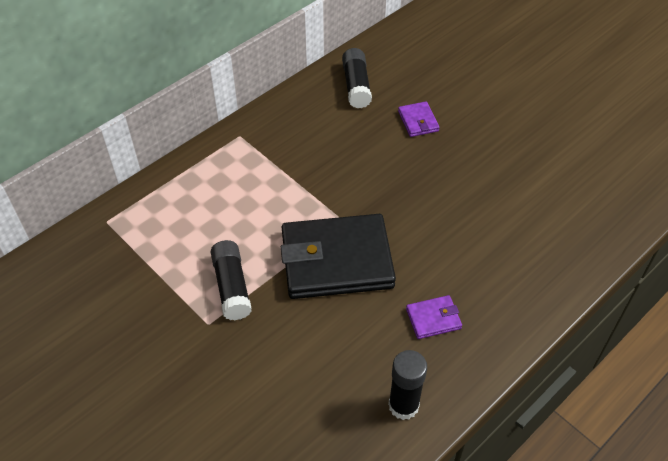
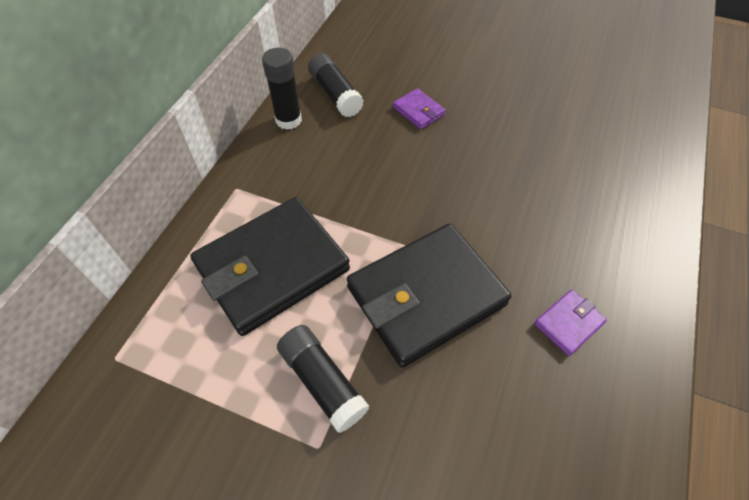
camera: 25 degrees left, 5 degrees up
black glue stick [388,350,427,420] -> black glue stick moved to [262,48,302,130]
none -> black wallet [190,197,350,336]

